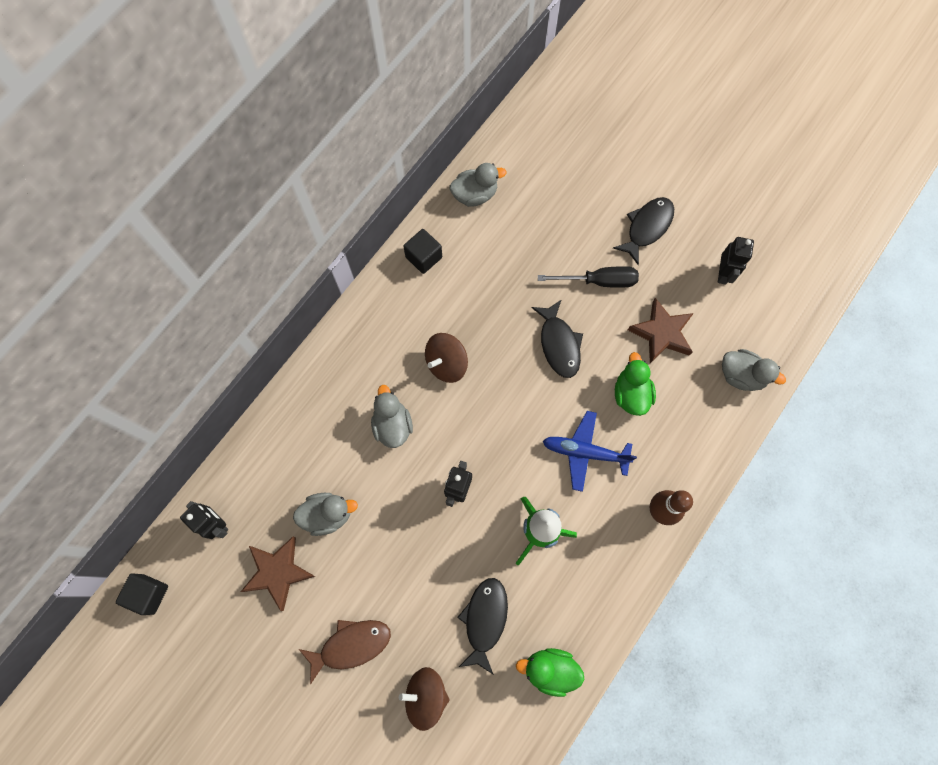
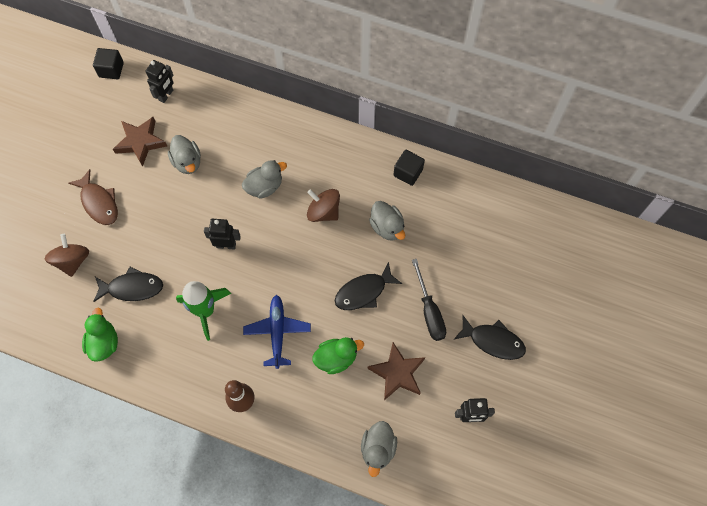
camera: 75 degrees right, 5 degrees down
grey duck [450,163,506,207] -> grey duck moved to [369,201,405,240]

